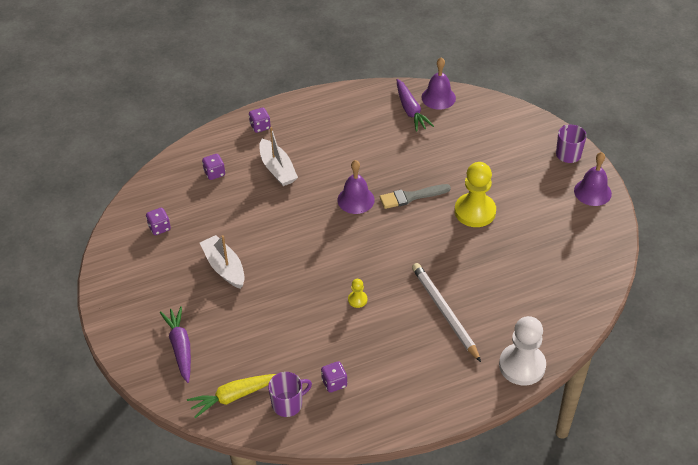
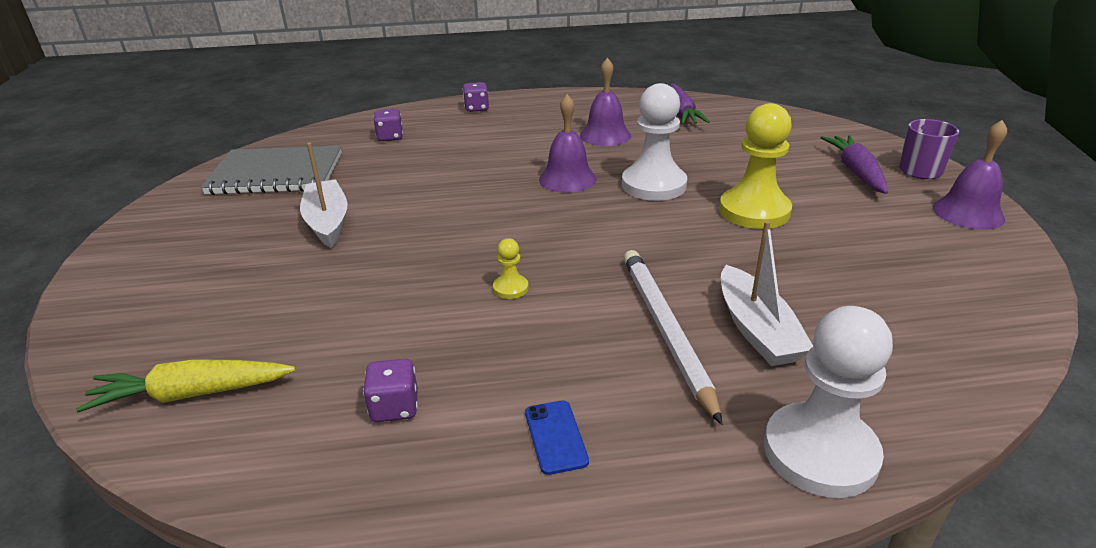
camera: 15 degrees right, 15 degrees down
purple dice [146,208,171,235] -> grey notebook [201,146,342,195]
purple carrot [159,306,191,383] -> purple carrot moved to [821,135,888,194]
white boat [259,127,298,186] -> white boat moved to [721,221,813,366]
purple mug [268,372,312,417] -> none
grey brush [380,184,451,209] -> white pawn [622,83,687,201]
purple bell [422,57,456,110] -> purple bell moved to [580,58,631,146]
none -> blue phone [525,400,589,475]

